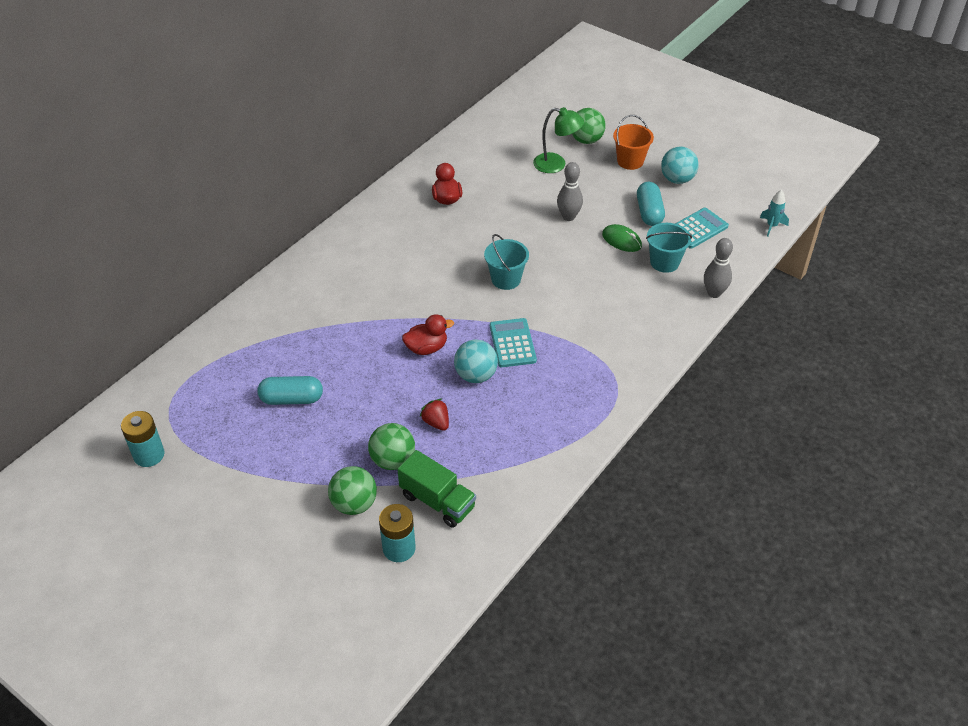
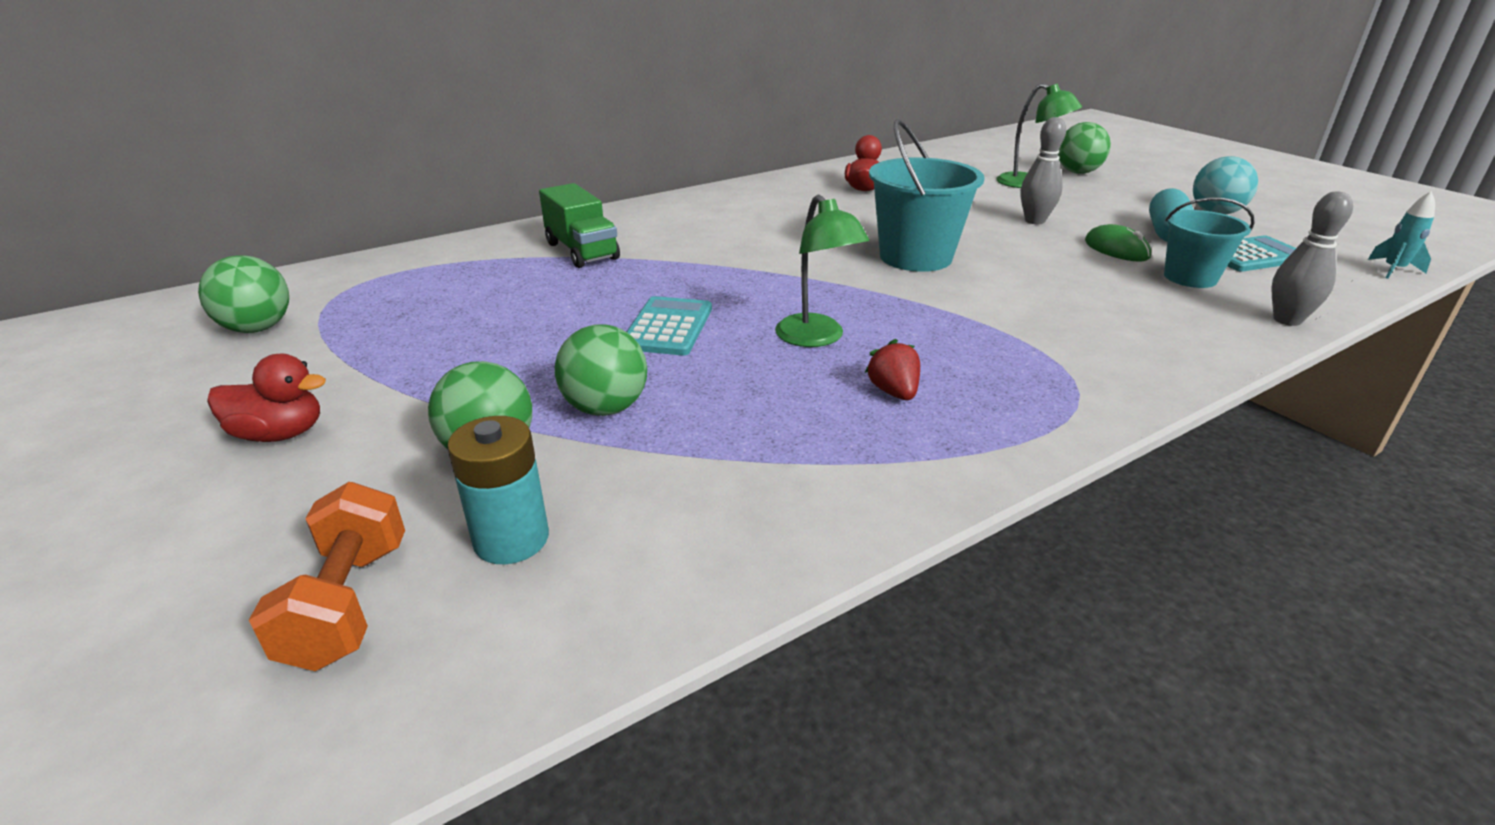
camera: 20 degrees right, 15 degrees down
turquoise battery [121,411,165,467] -> green ball [198,255,289,333]
turquoise capsule [257,376,323,405] -> none
green truck [397,450,476,528] -> green truck moved to [539,183,620,268]
red duck [402,314,454,355] -> red duck moved to [207,353,326,442]
red strawberry [420,399,449,431] -> red strawberry moved to [865,339,920,400]
turquoise ball [454,339,498,383] -> green lamp [775,195,869,347]
turquoise bucket [484,234,529,290] -> turquoise bucket [869,119,985,272], size x1.55
turquoise calculator [490,318,537,367] -> turquoise calculator moved to [627,296,712,355]
orange bucket [613,115,654,170] -> none
none -> orange dumbbell [249,482,405,671]

